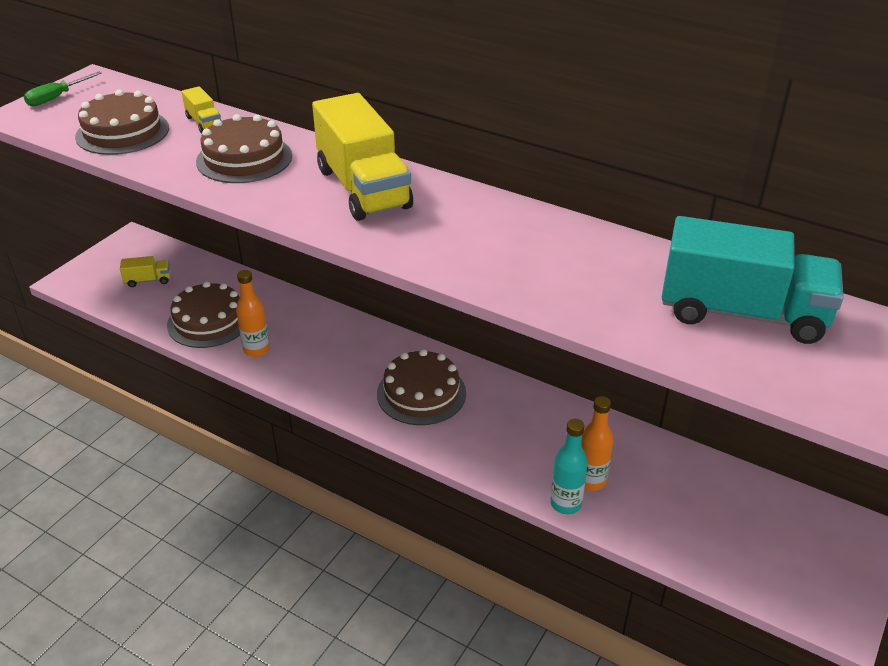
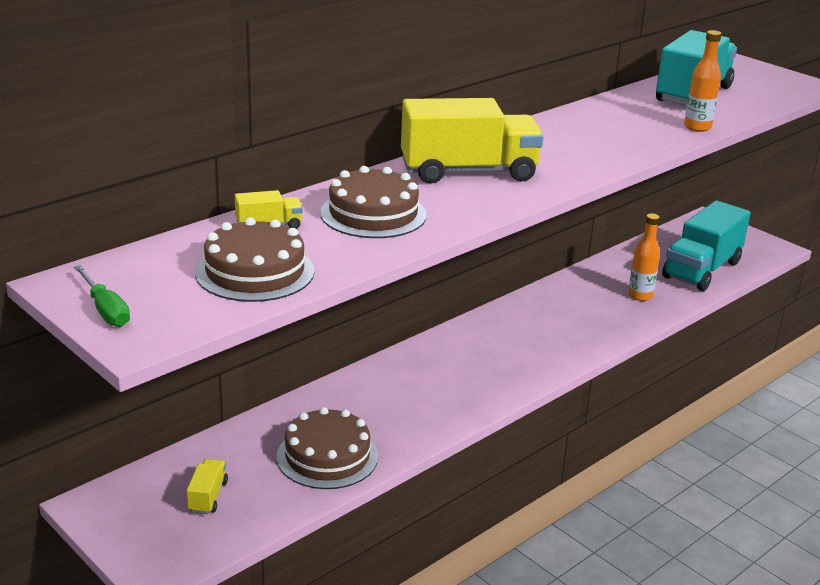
camera: 75 degrees left, 10 degrees down
orange bottle [236,270,270,357] -> orange bottle moved to [684,30,721,132]
brown cake [377,349,466,425] -> none
turquoise bottle [550,419,588,514] -> none
none -> turquoise truck [662,201,751,291]

